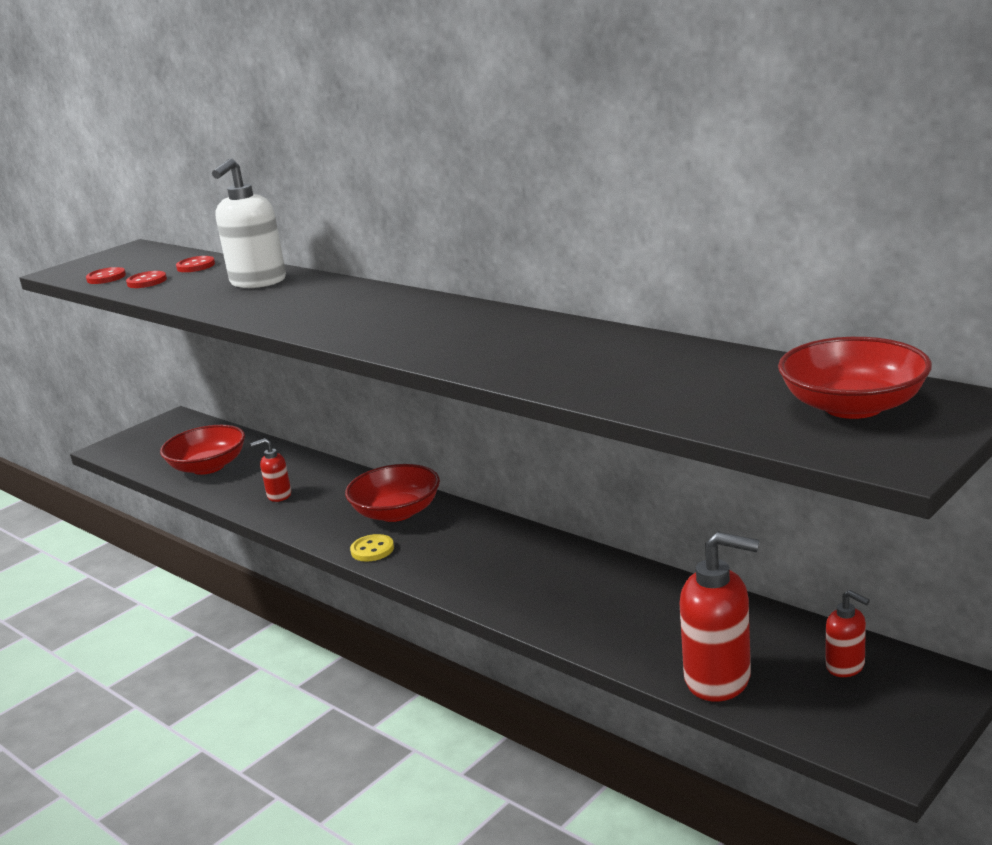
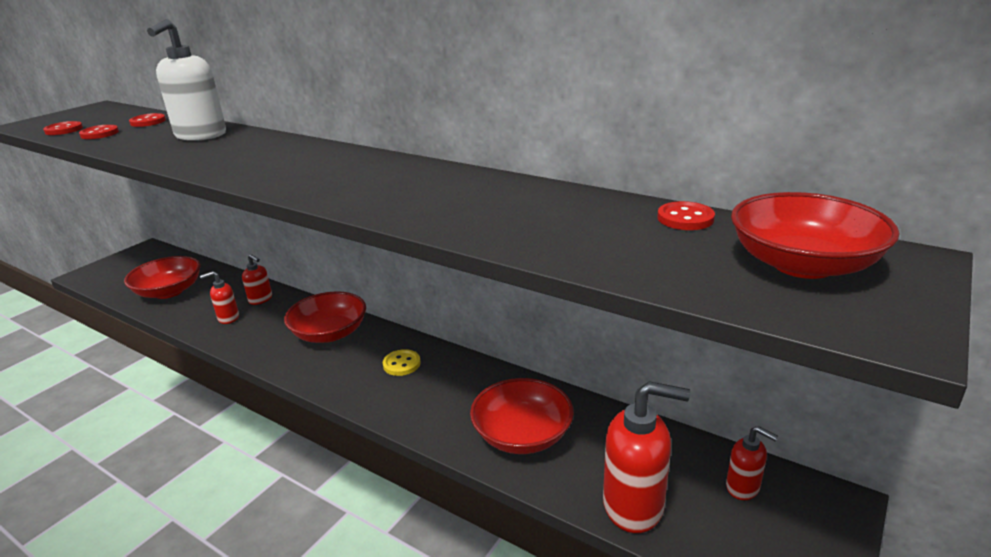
camera: 10 degrees left, 5 degrees up
yellow button [350,534,394,562] -> yellow button moved to [383,349,421,376]
none -> red soap dispenser [242,254,272,305]
none -> red bowl [470,378,574,454]
none -> red button [657,201,715,230]

